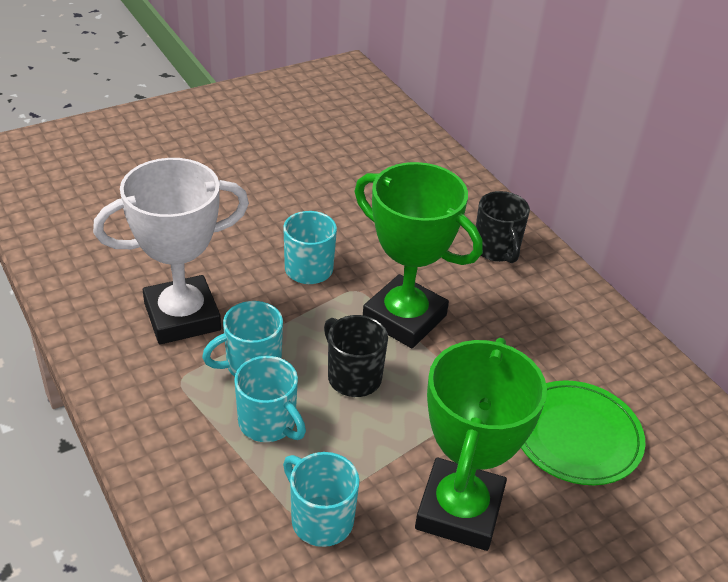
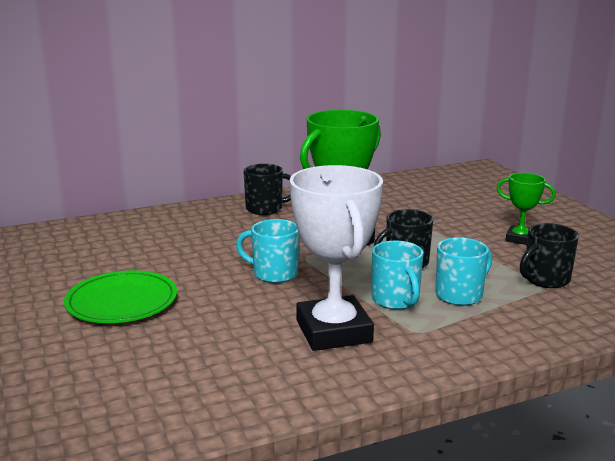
camera: 80 degrees left, 20 degrees down
turquoise mug [283,452,359,547] -> black mug [520,223,579,288]
green trophy [415,338,547,551] -> green trophy [497,173,556,245], size x0.51
green plate [521,380,645,485] -> green plate moved to [64,270,177,323]

